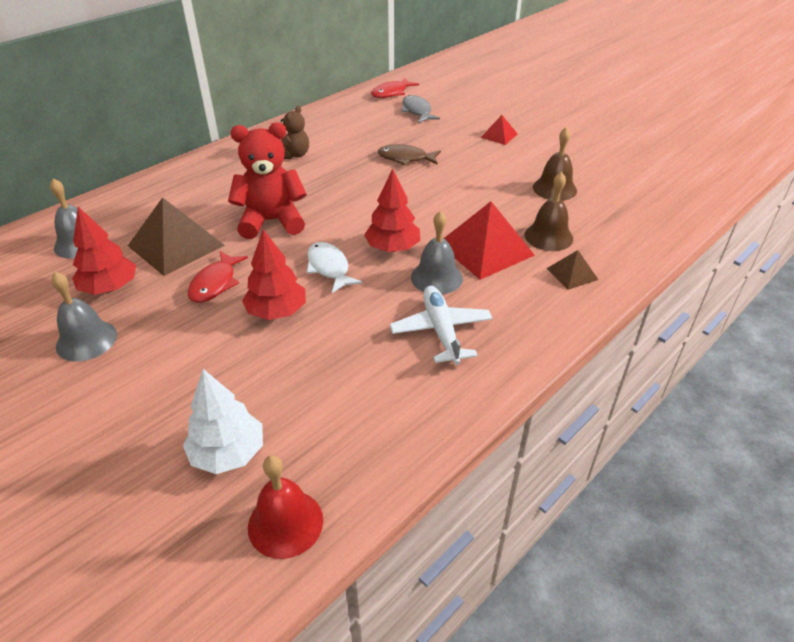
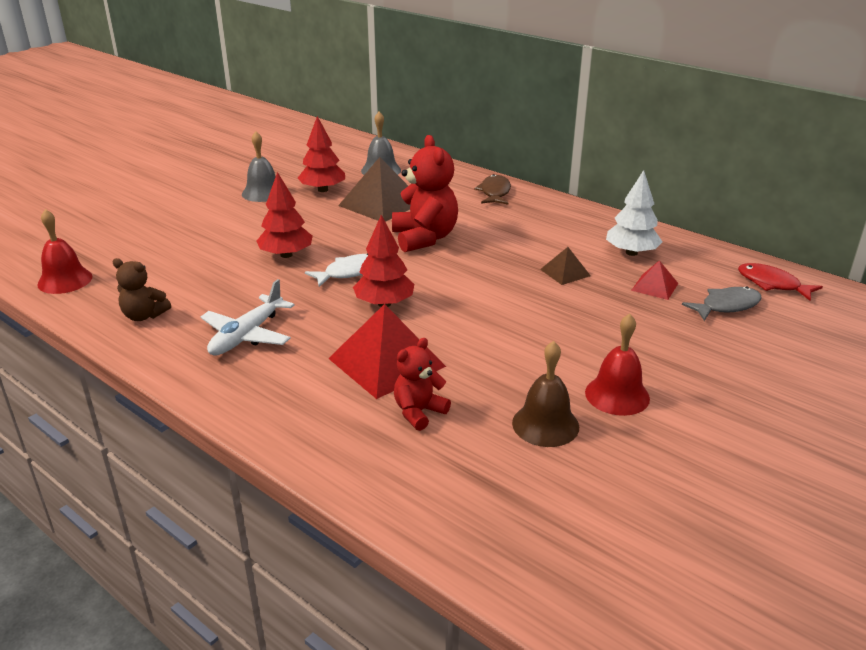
camera: 85 degrees right, 10 degrees down
white tree [183,369,263,474] -> white tree moved to [606,170,663,256]
red fish [188,251,248,303] -> none
brown teddy bear [281,106,309,159] -> brown teddy bear moved to [113,258,171,321]
brown fish [378,144,441,165] -> brown fish moved to [474,174,511,205]
white plane [390,286,493,365] -> white plane turned 135 degrees clockwise [201,279,295,356]
grey bell [411,211,463,295] -> none
red pyramid [481,115,518,145] -> red pyramid moved to [631,260,678,300]
brown bell [524,172,573,251] -> red teddy bear [394,338,451,431]
brown pyramid [546,250,598,290] -> brown pyramid moved to [540,247,591,285]
none -> red bell [585,314,650,416]

